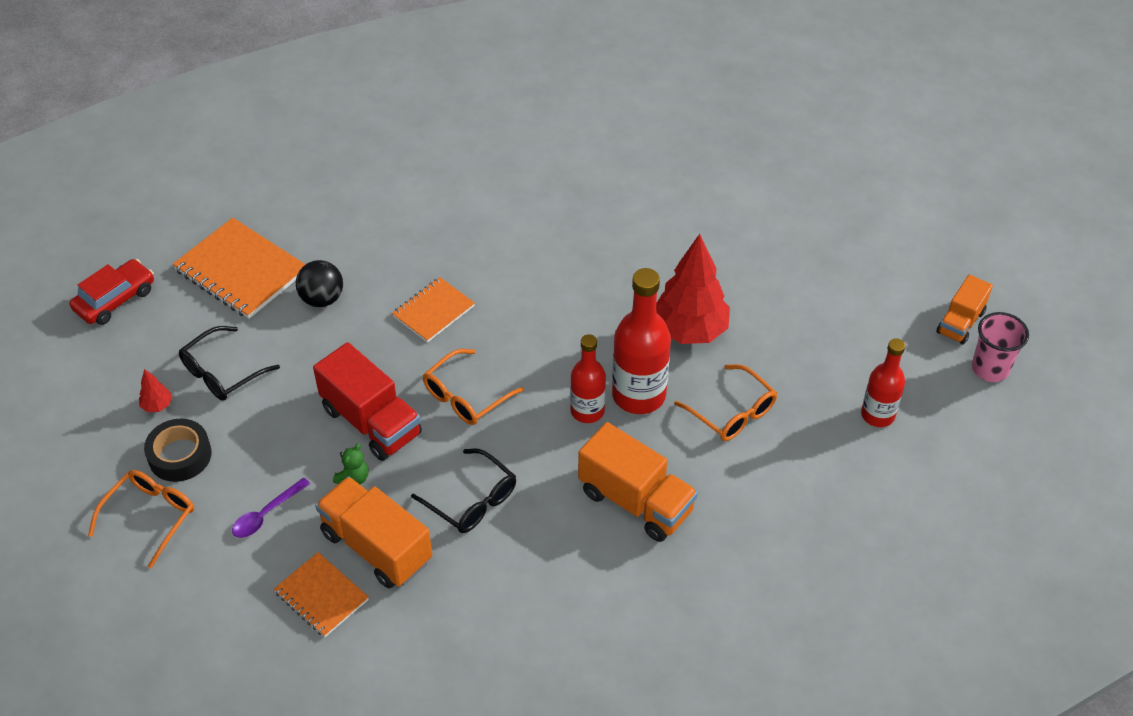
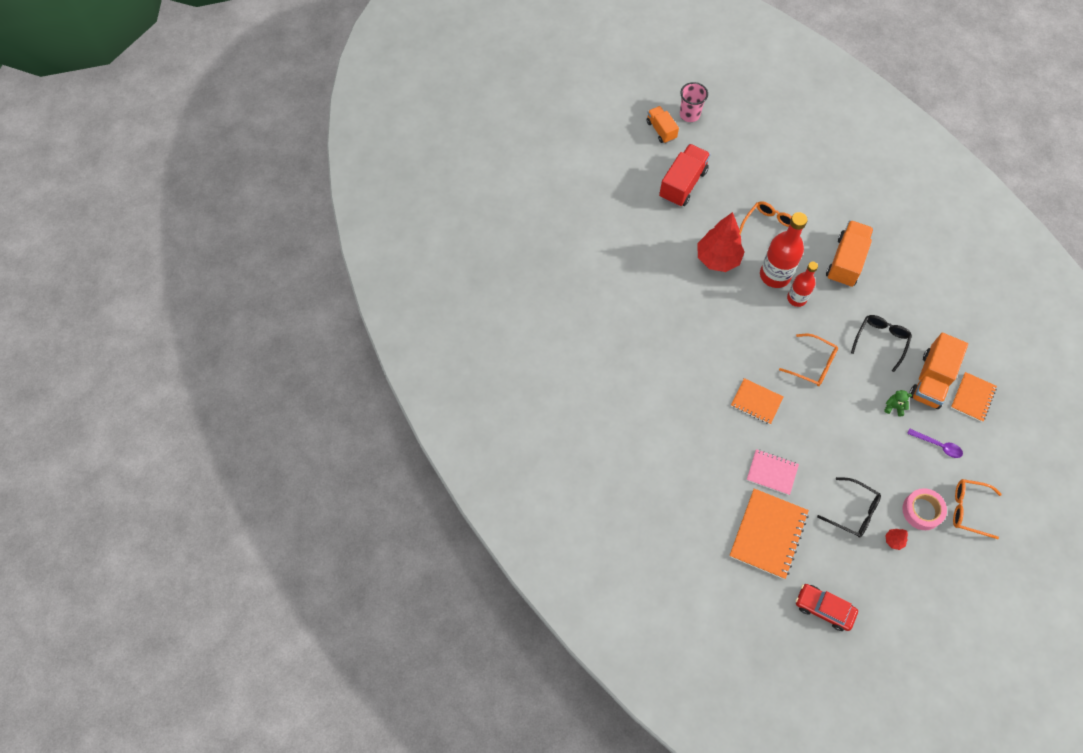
camera: 105 degrees left, 15 degrees up
black tape [144,419,212,482] -> pink tape [902,488,947,530]
black ball [296,260,343,307] -> pink notebook [747,449,799,495]
red truck [313,342,422,461] -> red truck moved to [659,144,711,207]
red bottle [861,338,905,427] -> none
orange truck [936,275,993,345] -> orange truck turned 135 degrees counterclockwise [646,106,679,143]

